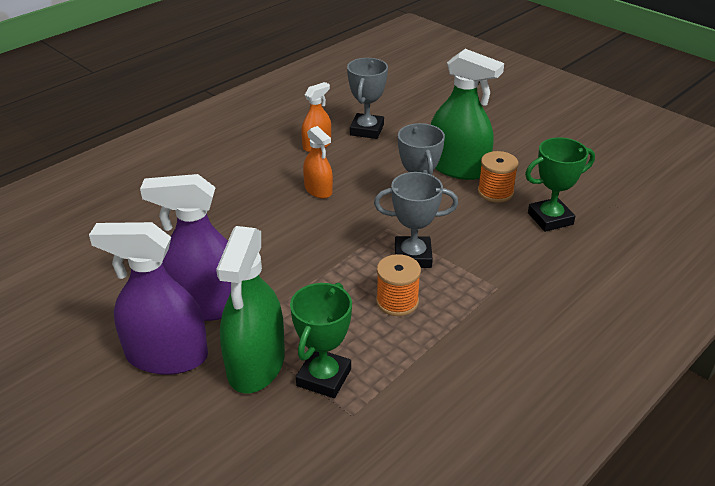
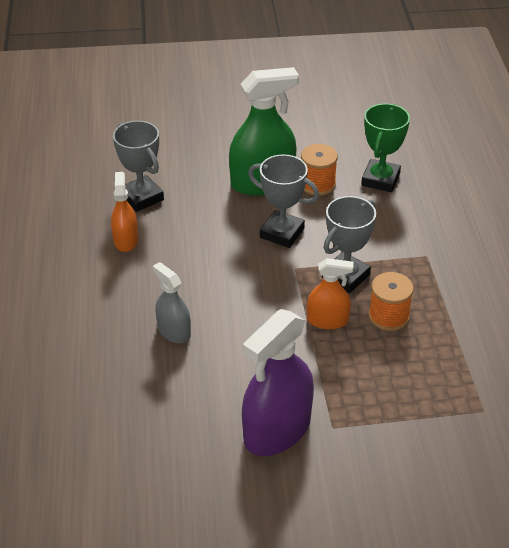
camera: 50 degrees left, 5 degrees up
purple spray bottle [89,222,208,375] -> none
green spray bottle [216,226,285,393] -> none
green trophy [290,283,352,398] -> none
orange spray bottle [303,126,333,199] -> orange spray bottle moved to [307,258,353,329]
none -> grey spray bottle [152,262,191,343]

